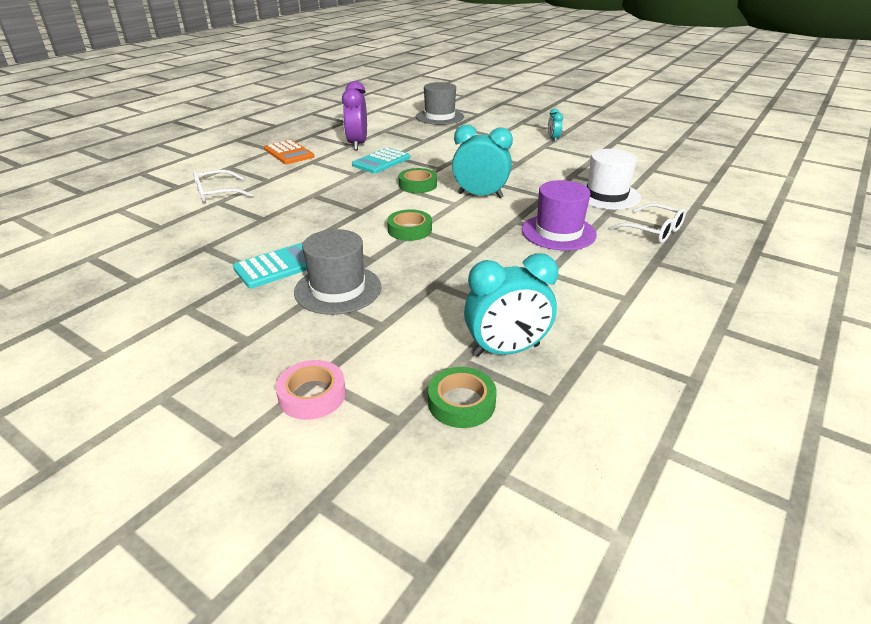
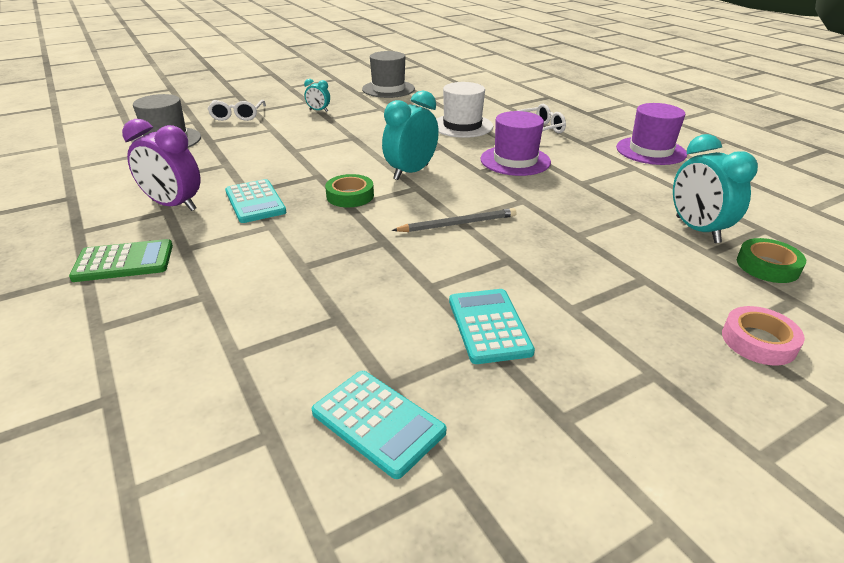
camera: 65 degrees left, 0 degrees up
white glasses [193,170,253,203] -> white glasses moved to [207,100,266,121]
orange calculator [264,140,314,164] -> green calculator [69,239,173,282]
grey hat [294,229,381,315] -> grey hat moved to [362,51,415,98]
green tape [387,209,432,241] -> grey pencil [392,208,516,232]
turquoise clock [464,253,558,357] -> turquoise clock turned 150 degrees clockwise [673,134,758,243]
none -> turquoise calculator [312,371,447,479]
none -> purple hat [616,103,687,165]

